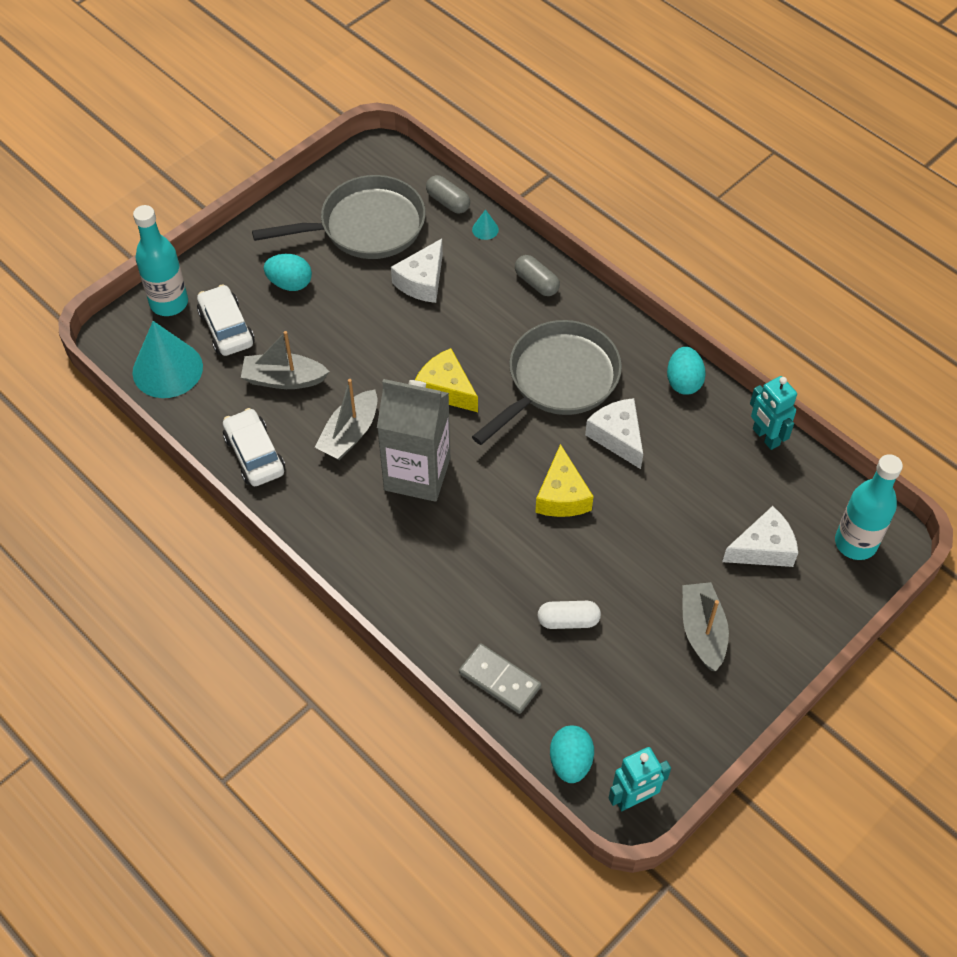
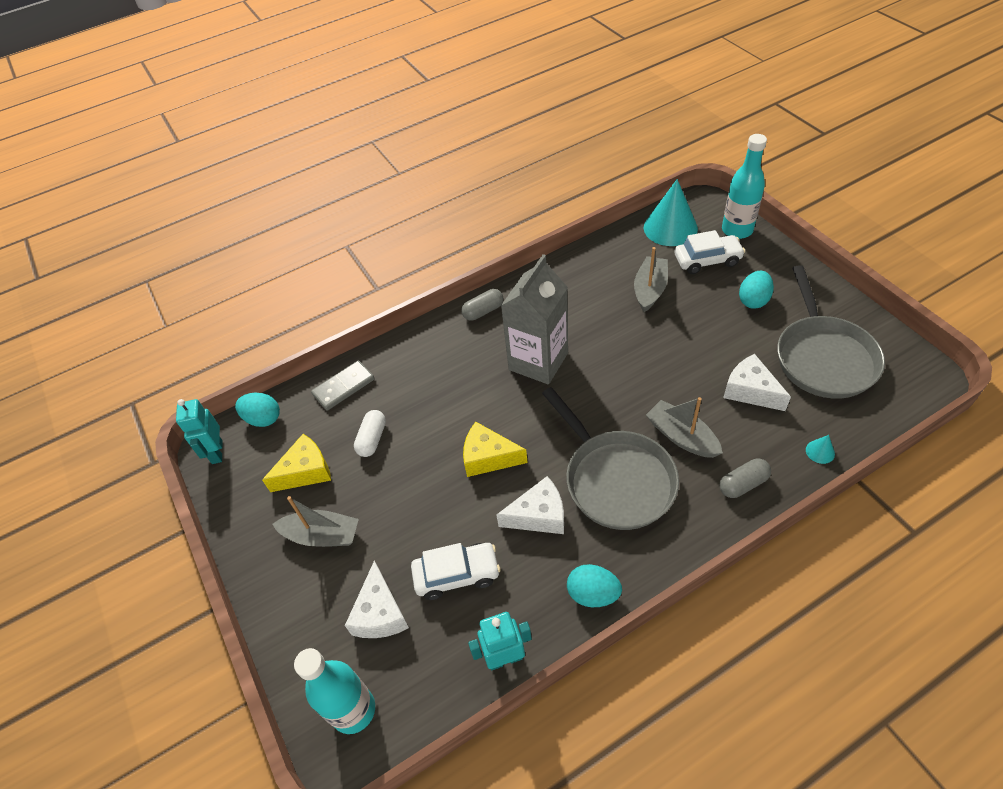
camera: 110 degrees right, 5 degrees down
white car [223,408,285,486] -> white car moved to [411,543,500,600]
grey boat [315,379,377,460] -> grey boat moved to [646,397,723,458]
yellow cheese [415,348,478,412] -> yellow cheese moved to [262,434,331,492]
grey capsule [426,175,470,214] -> grey capsule moved to [461,289,504,321]

